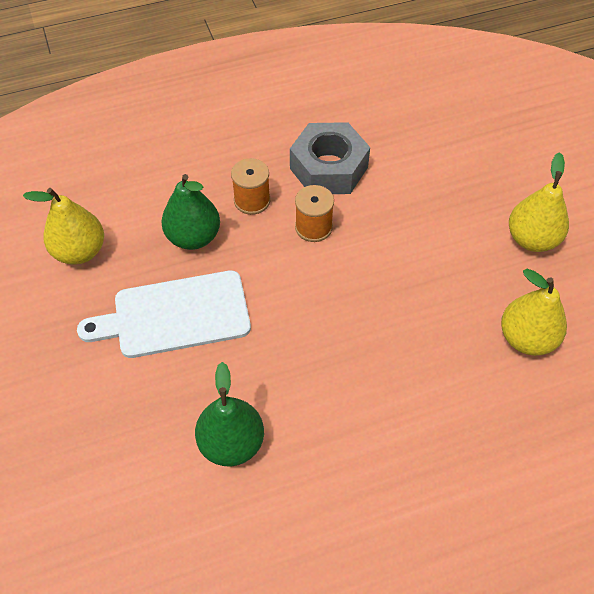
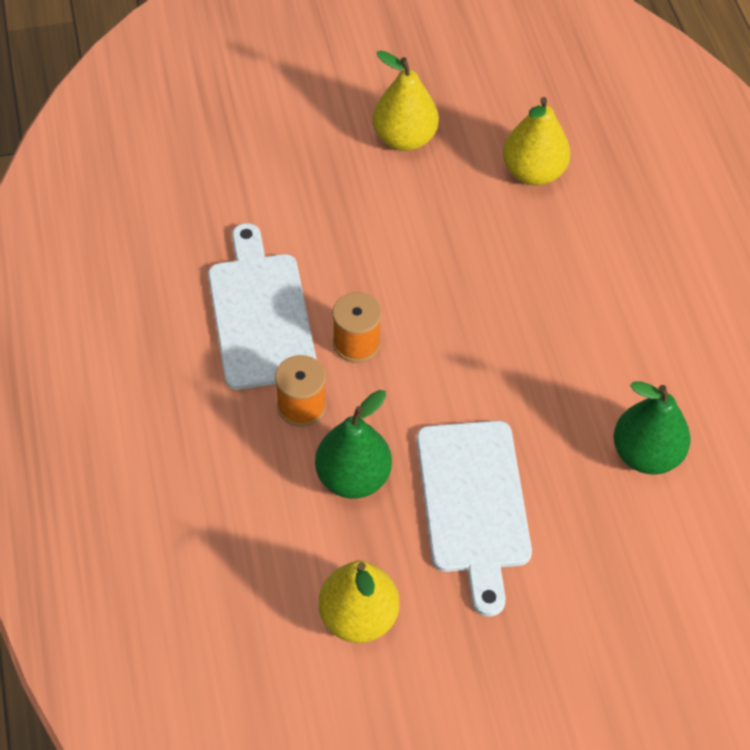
camera: 85 degrees left, 0 degrees up
grey nut [290,122,370,194] -> white cutting board [208,223,317,390]

